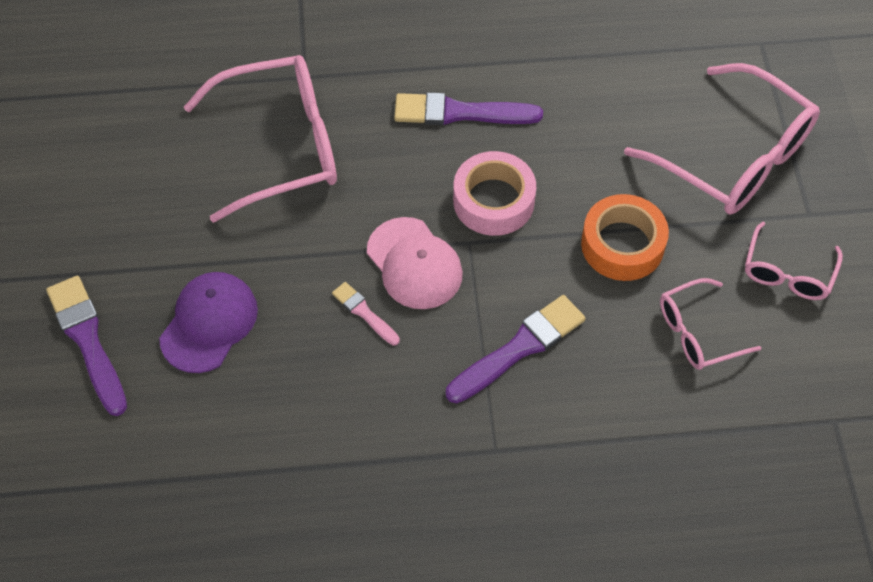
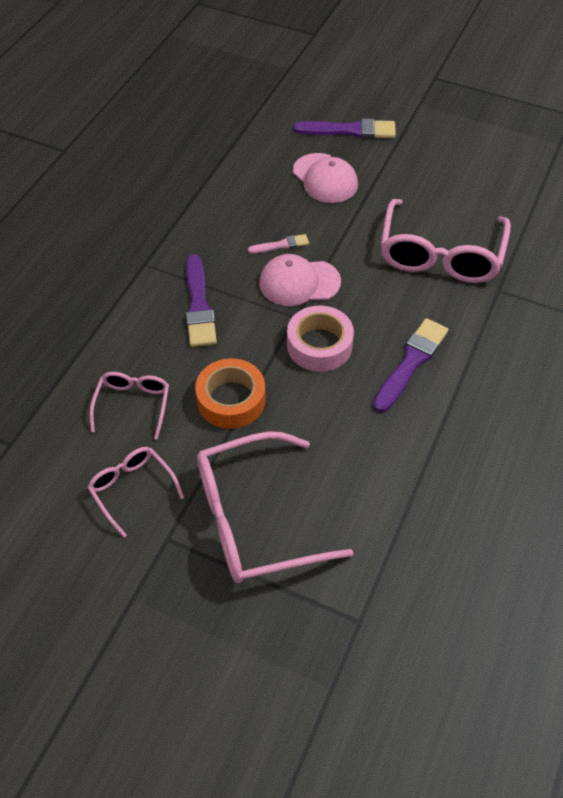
camera: 120 degrees right, 5 degrees down
purple cap [159,272,258,373] -> pink cap [293,153,358,203]

